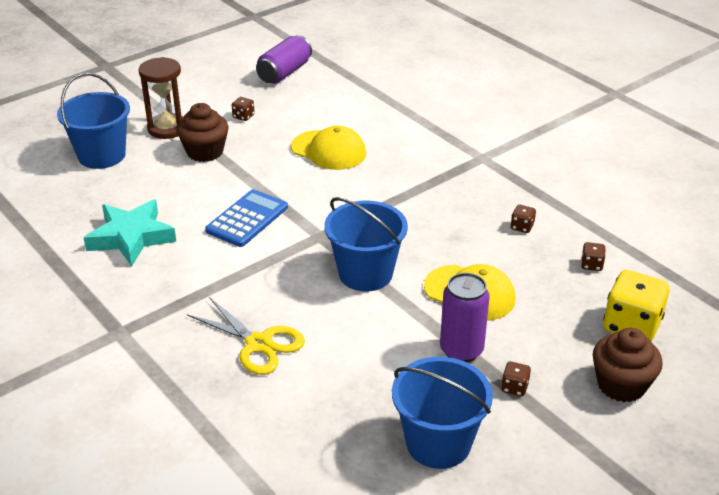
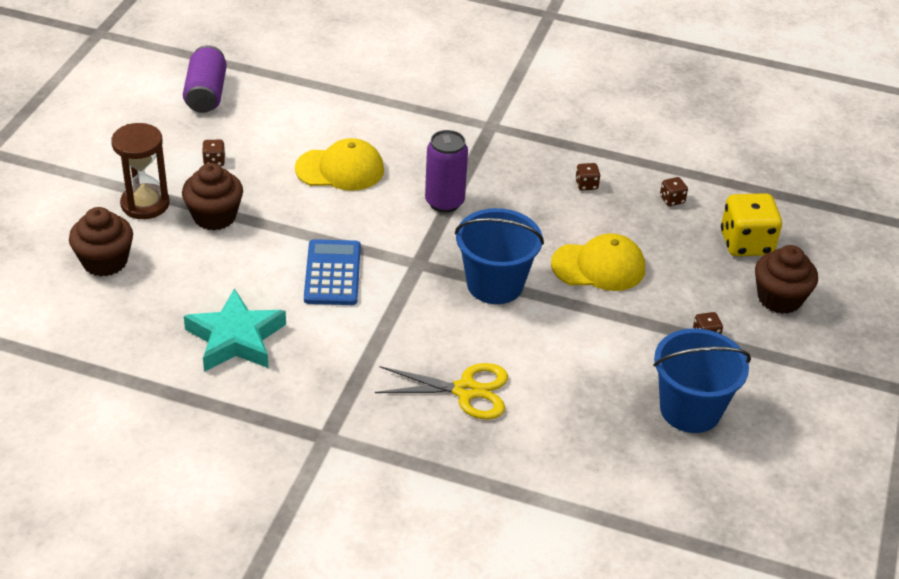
camera: 35 degrees left, 5 degrees up
blue bucket [57,73,130,169] -> brown cupcake [69,207,133,277]
purple can [440,273,490,362] -> purple can moved to [425,130,468,213]

